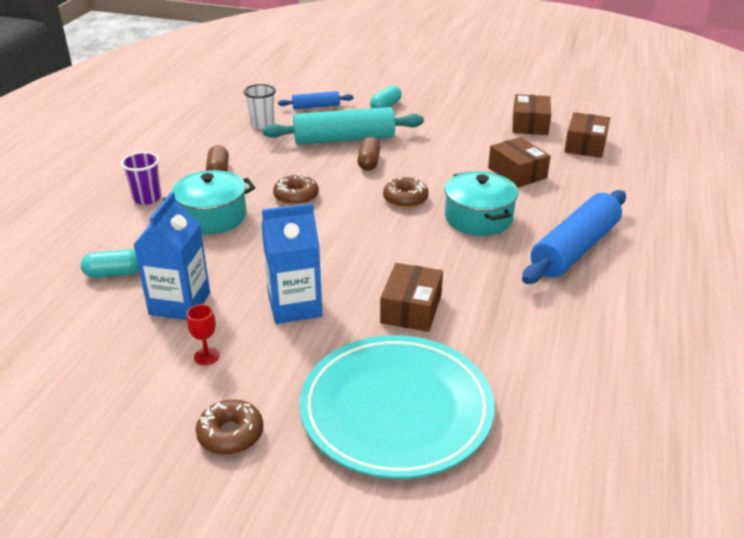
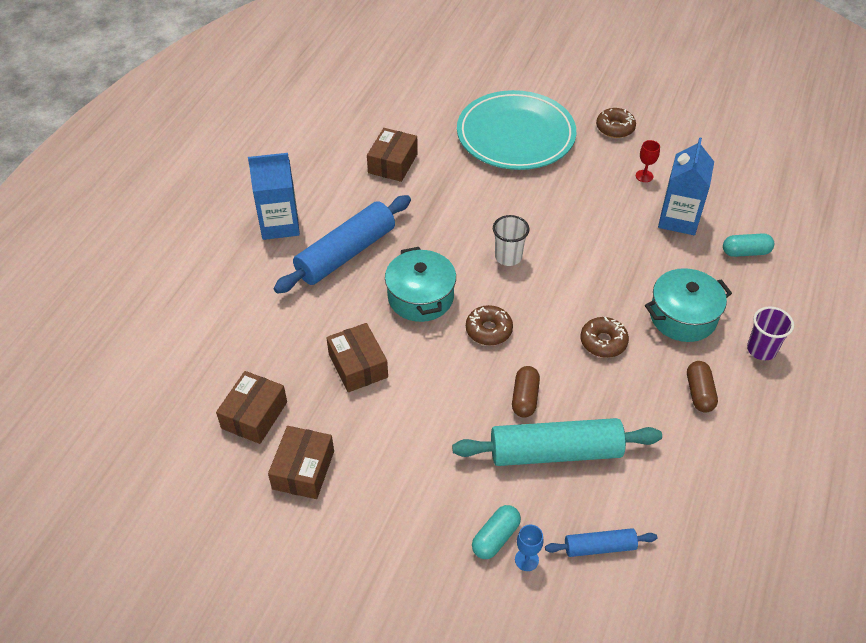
camera: 175 degrees left, 15 degrees up
white cup [244,84,276,129] -> white cup moved to [493,215,529,266]
blue carton [261,203,322,324] -> blue carton moved to [248,153,300,240]
brown box [380,263,443,332] -> brown box moved to [367,128,418,182]
none -> blue goblet [515,525,544,571]

